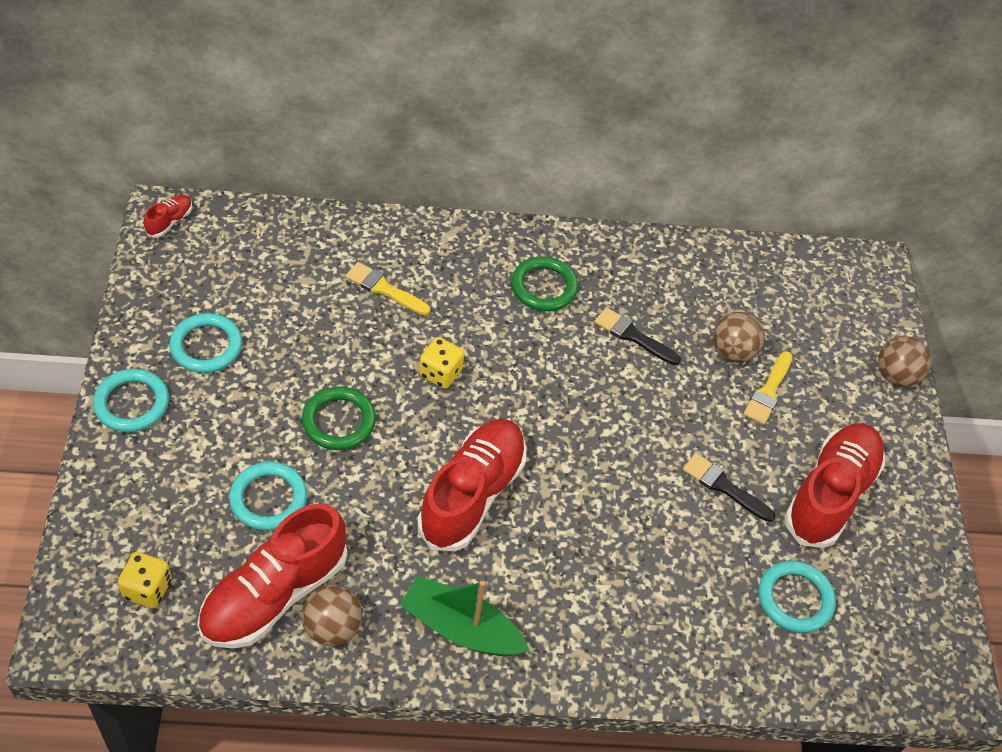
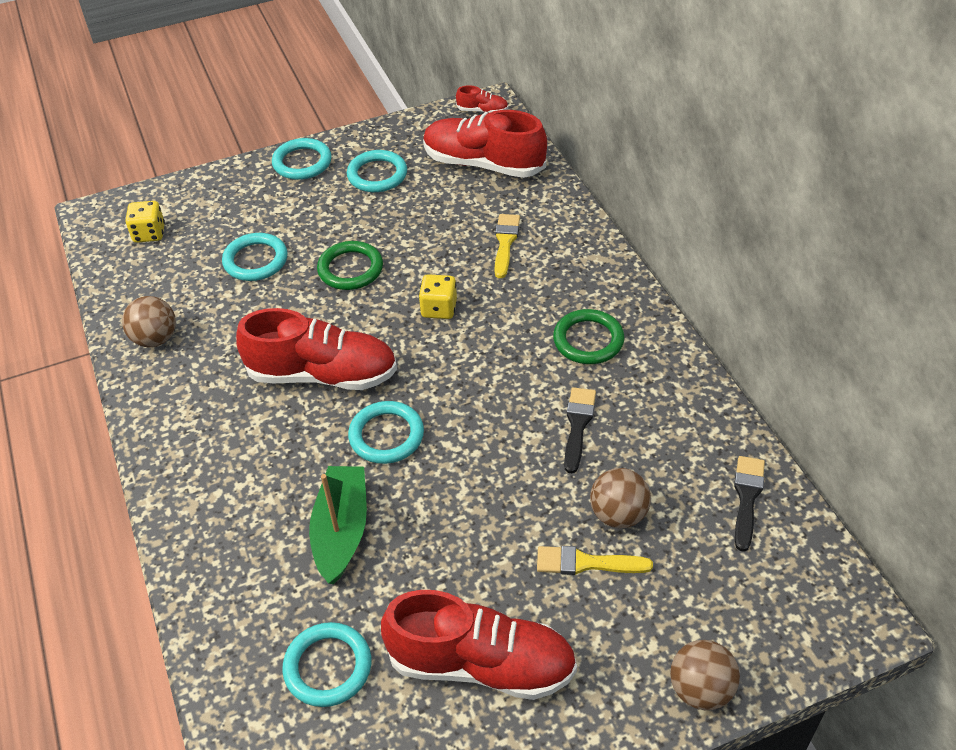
camera: 75 degrees right, 5 degrees down
red shoe [198,503,347,649] -> red shoe moved to [423,110,547,178]
green boat [400,576,530,656] -> green boat moved to [309,466,367,584]
black brush [683,453,775,522] -> black brush moved to [734,456,765,552]
none -> turquoise ring [348,401,424,464]

